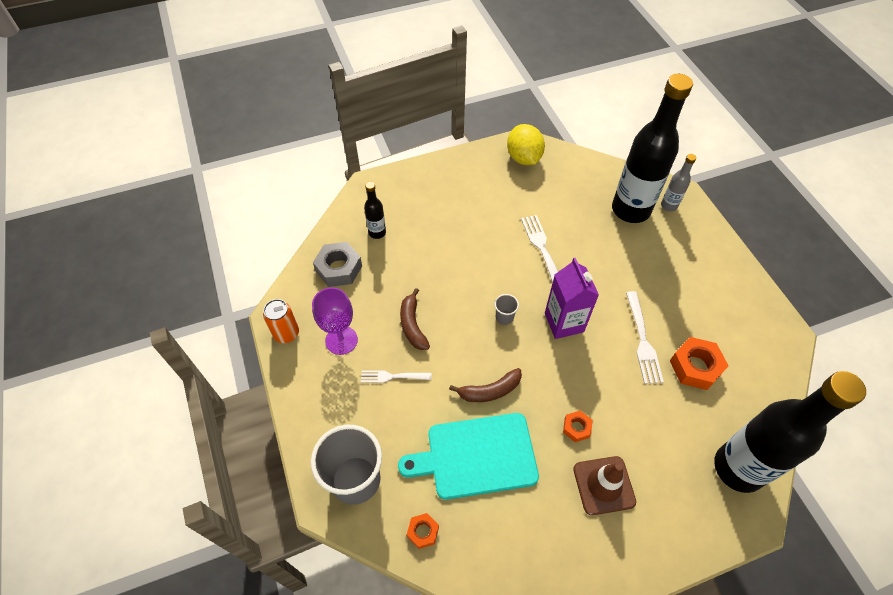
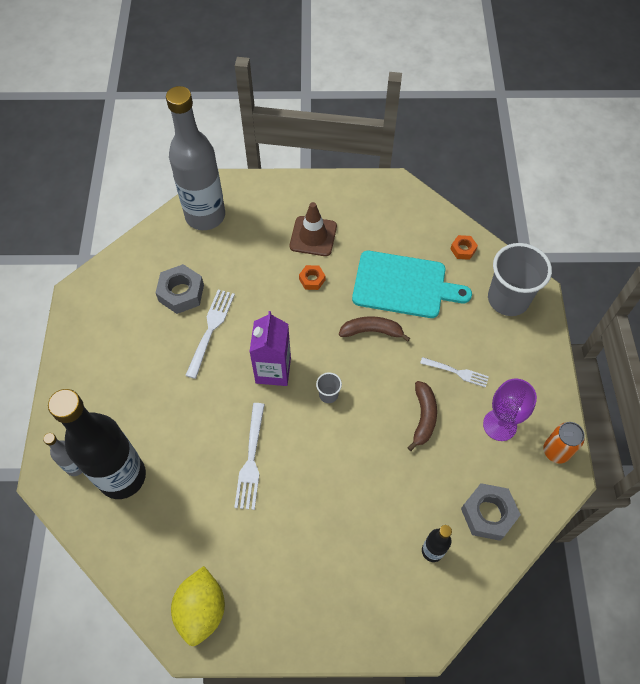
camera: 160 degrees left, 5 degrees up
orange nut [670,337,729,390] -> grey nut [156,264,204,314]
black bottle [714,371,866,493] -> grey bottle [166,86,225,230]

